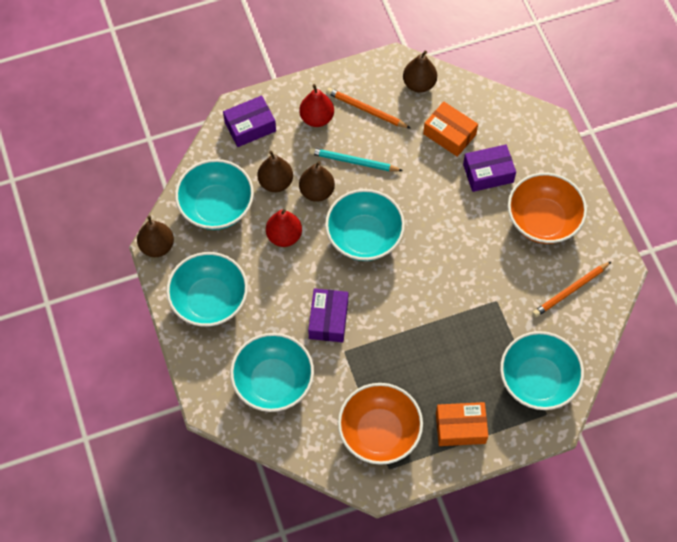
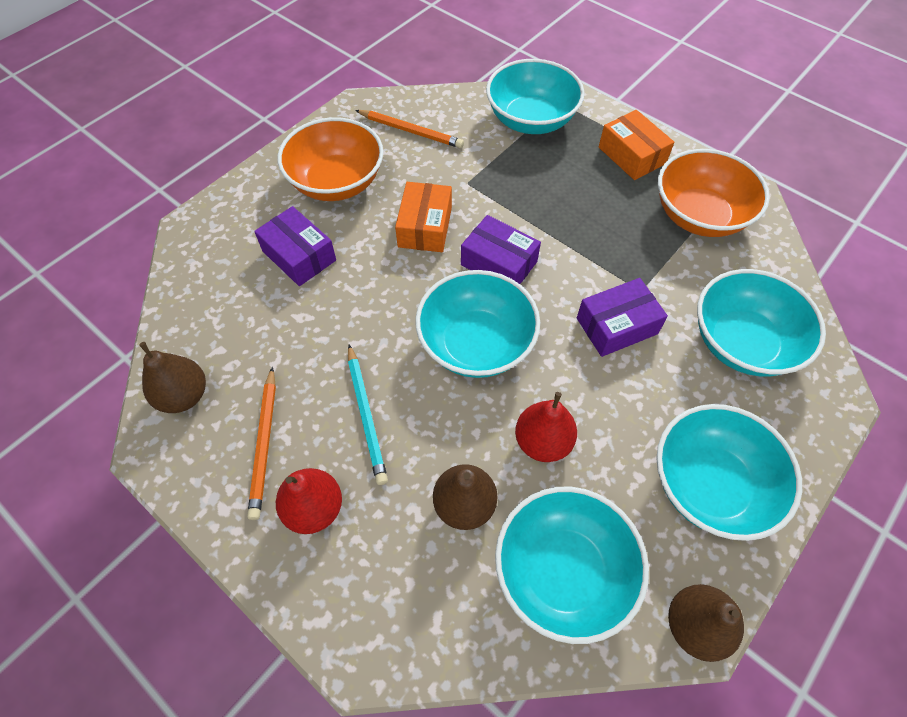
camera: 120 degrees left, 5 degrees down
purple box [223,96,276,147] -> purple box moved to [461,215,541,284]
brown pear [299,161,335,202] -> none
orange box [423,101,478,157] -> orange box moved to [395,182,452,252]

